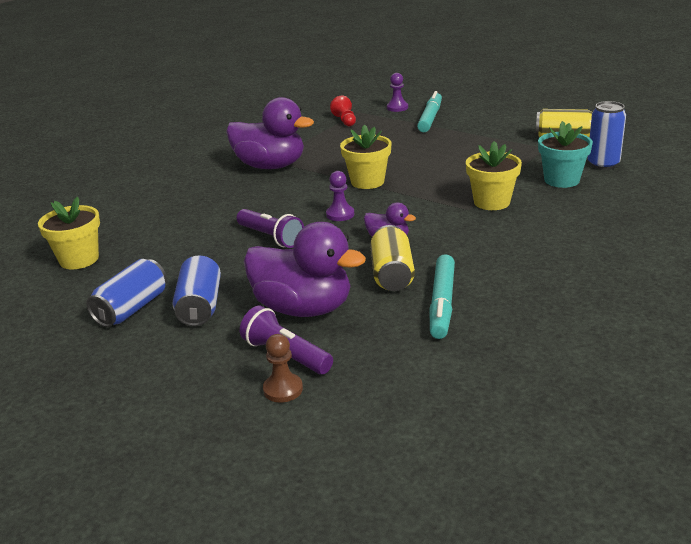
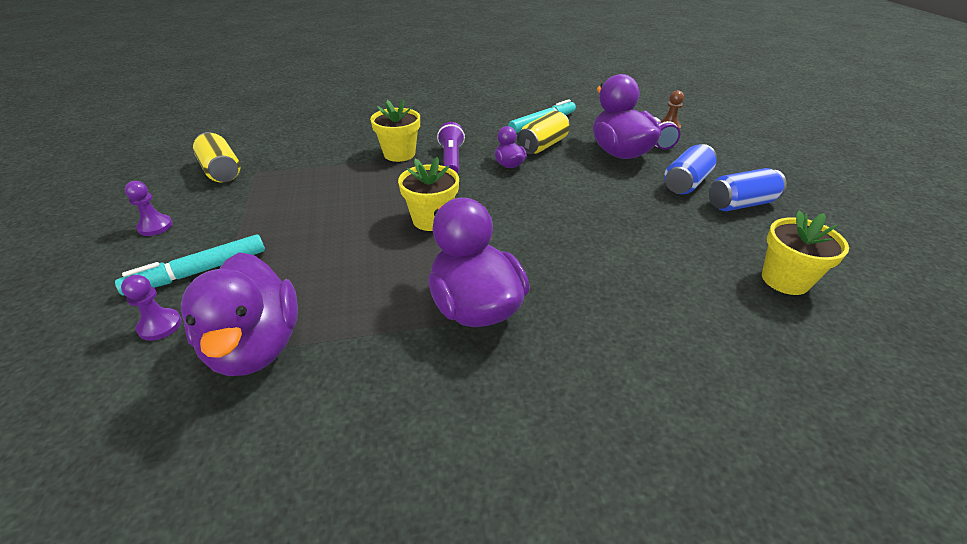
camera: 140 degrees left, 10 degrees up
purple flashlight [237,209,304,248] -> purple flashlight moved to [437,122,465,174]
purple pawn [326,171,354,221] -> purple pawn moved to [125,181,172,236]
red pawn [330,95,356,126] -> purple duck [181,252,298,376]
turquoise flower pot [538,121,593,188] -> none
blue can [587,101,626,170] -> none

